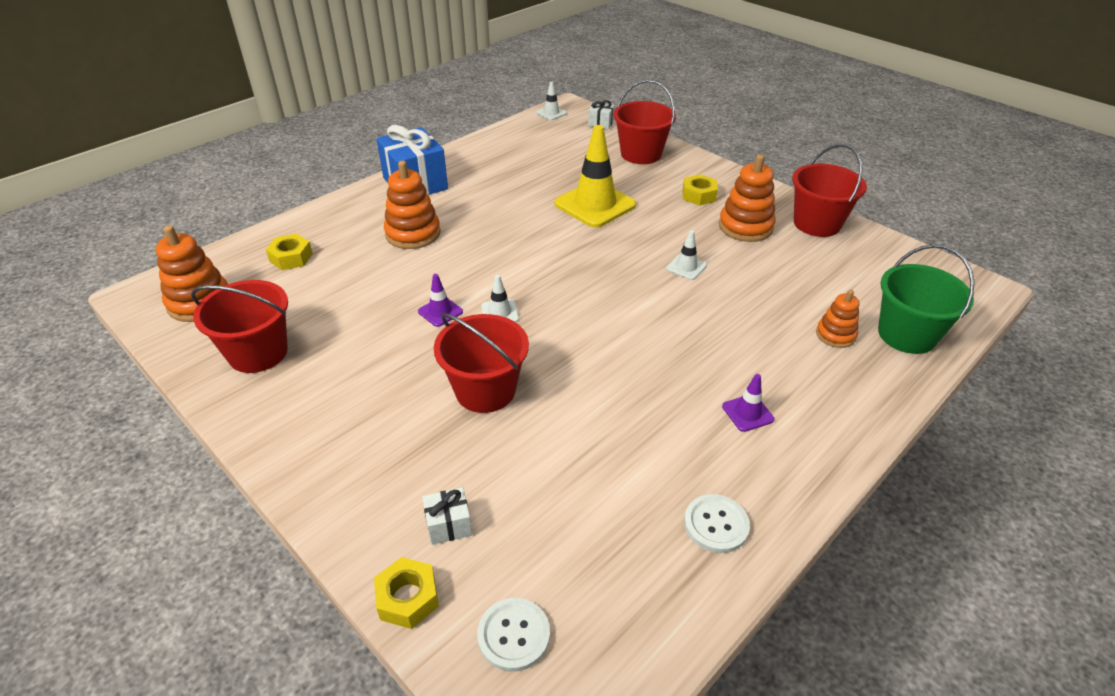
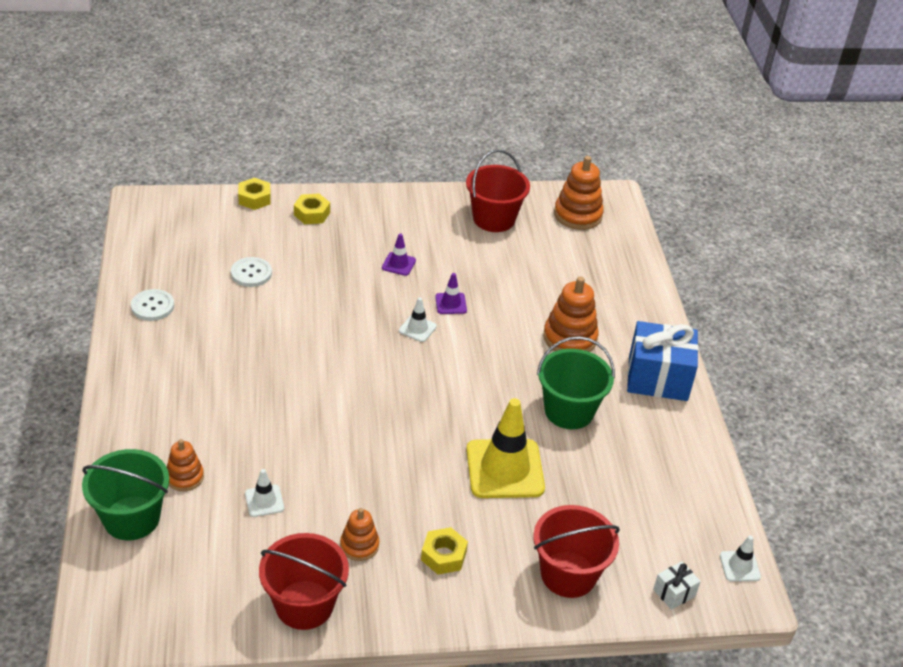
camera: 125 degrees right, 0 degrees up
yellow nut [266,234,313,270] -> yellow nut moved to [294,194,330,224]
white gift [422,487,472,545] -> none
red bucket [434,313,529,413] -> none
white button [477,598,550,672] -> white button moved to [231,257,272,287]
white traffic cone [666,230,707,280] -> white traffic cone moved to [245,469,284,517]
orange stacking toy [719,154,776,242] -> orange stacking toy [340,508,379,561], size x0.60
purple traffic cone [722,374,774,432] -> purple traffic cone moved to [382,233,416,276]
none -> green bucket [537,336,615,429]

